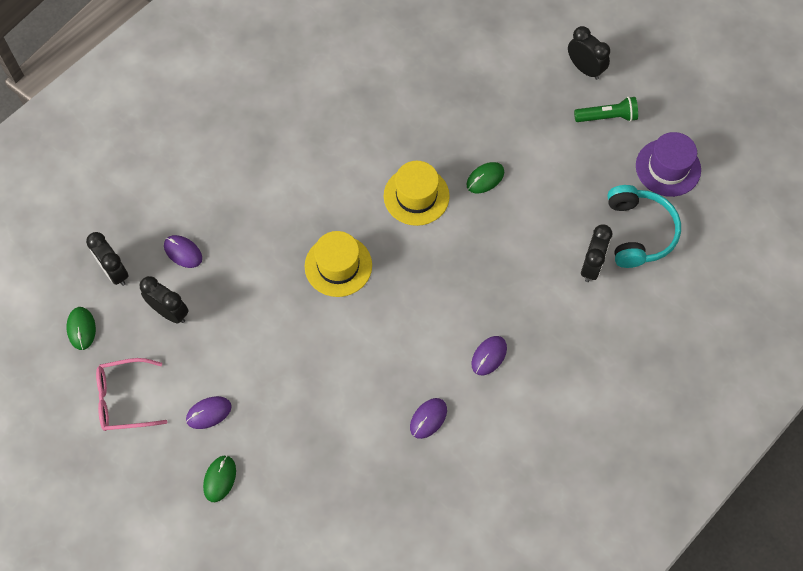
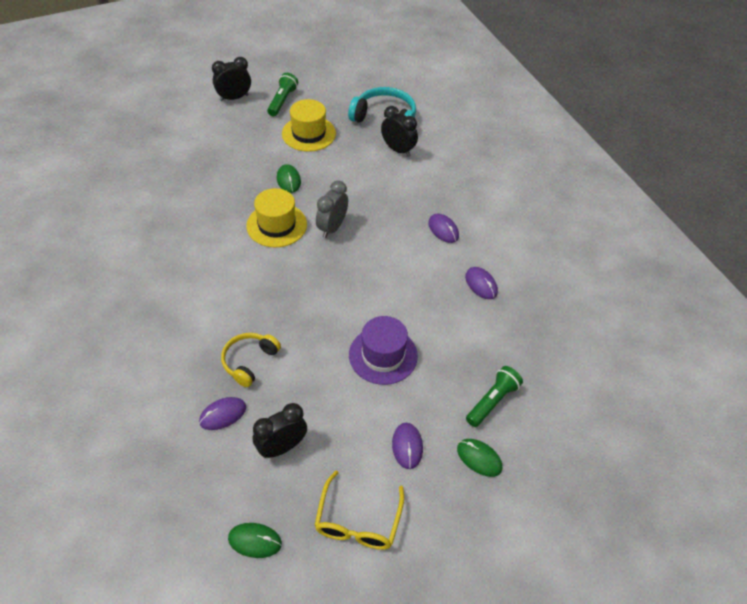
camera: 70 degrees left, 15 degrees down
black clock [86,232,129,286] -> none
pink glasses [96,358,167,431] -> yellow glasses [314,471,404,550]
yellow hat [305,231,372,297] -> yellow hat moved to [282,99,336,152]
purple hat [636,132,701,197] -> purple hat moved to [349,316,418,385]
none -> yellow headphones [221,333,281,387]
none -> grey clock [316,181,348,238]
none -> green flashlight [466,366,523,427]

